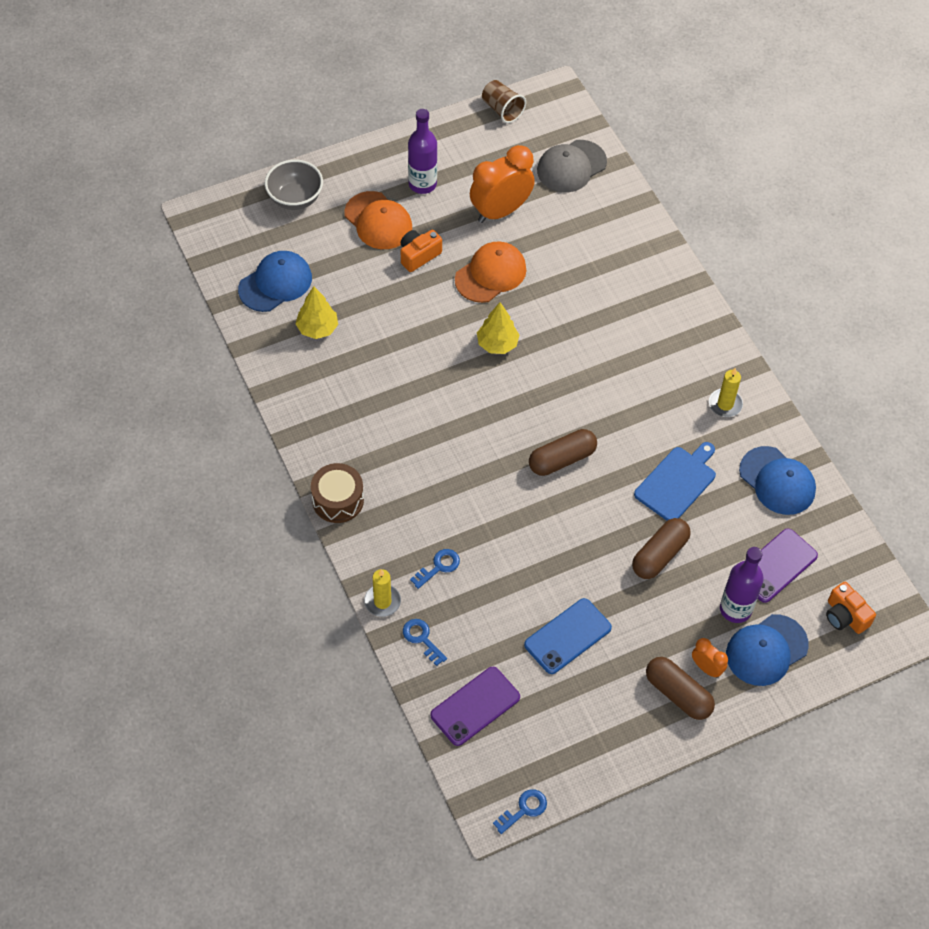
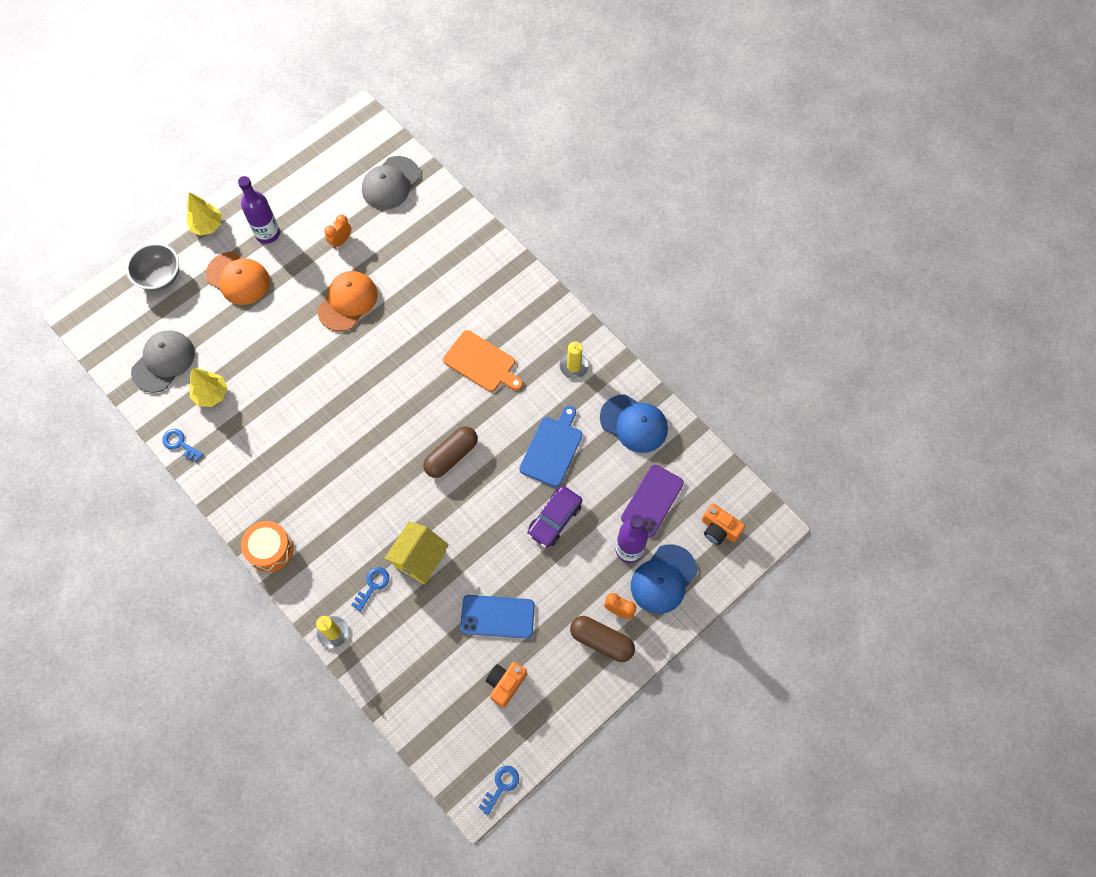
camera: 15 degrees left, 10 degrees up
blue cap [238,251,312,312] -> grey cap [131,330,195,393]
brown drum [311,463,364,523] -> orange drum [241,521,293,572]
orange camera [401,230,442,272] -> orange camera moved to [486,662,527,708]
blue key [403,619,447,666] -> blue key moved to [162,429,203,462]
purple phone [430,667,520,746] -> none
orange clock [470,145,535,223] -> orange clock [325,215,351,249], size x0.48
yellow tree [477,302,519,354] -> yellow tree moved to [186,192,222,236]
brown cup [482,80,526,123] -> none
blue phone [524,598,612,674] -> blue phone turned 60 degrees clockwise [460,595,535,639]
brown capsule [632,518,691,579] -> purple car [527,486,582,548]
none -> yellow house [384,521,449,584]
none -> orange cutting board [443,330,523,392]

